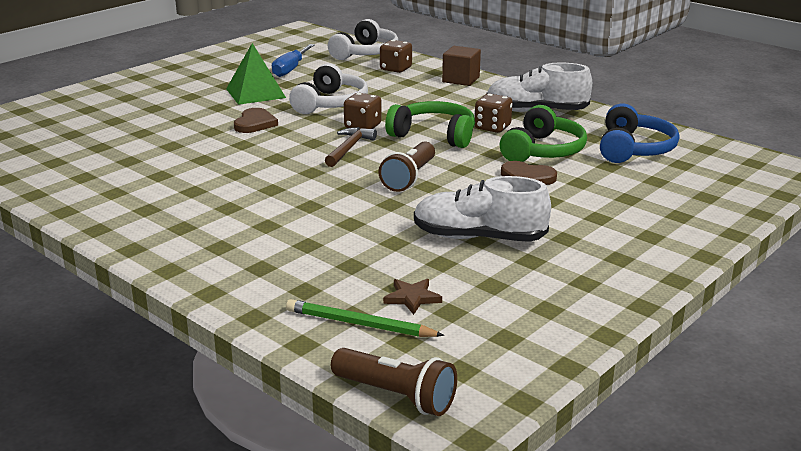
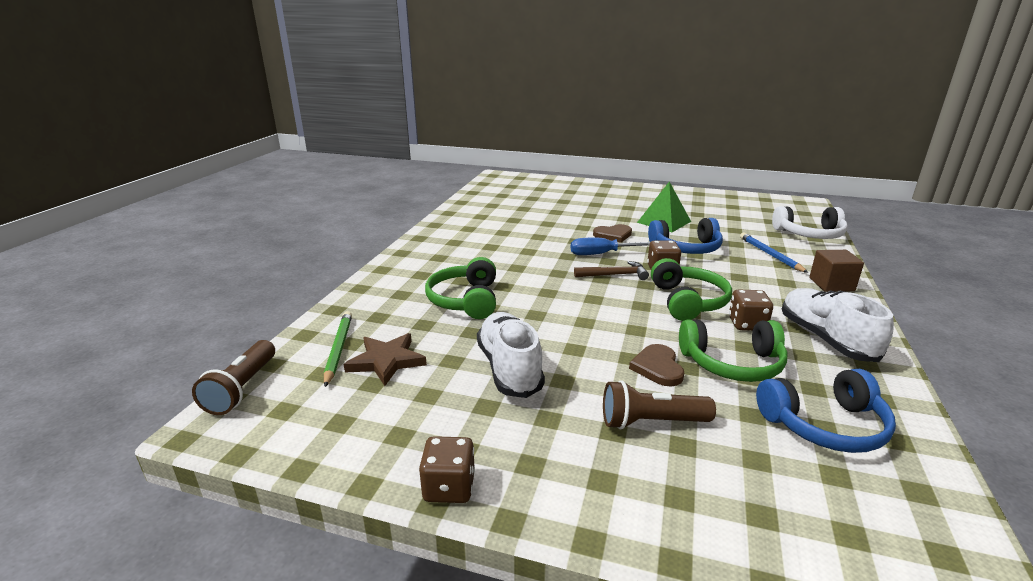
camera: 65 degrees right, 0 degrees up
blue screwdriver [272,44,315,77] -> blue screwdriver moved to [571,238,650,255]
white headphones [289,63,368,114] -> blue headphones [648,218,723,254]
brown flashlight [379,142,435,192] -> brown flashlight moved to [603,380,716,430]
brown dice [380,40,412,73] -> brown dice moved to [419,436,475,503]
brown star [383,279,442,315] -> brown star [344,333,427,386], size x1.61
none -> green headphones [425,257,496,319]
none -> blue pencil [740,233,808,273]

